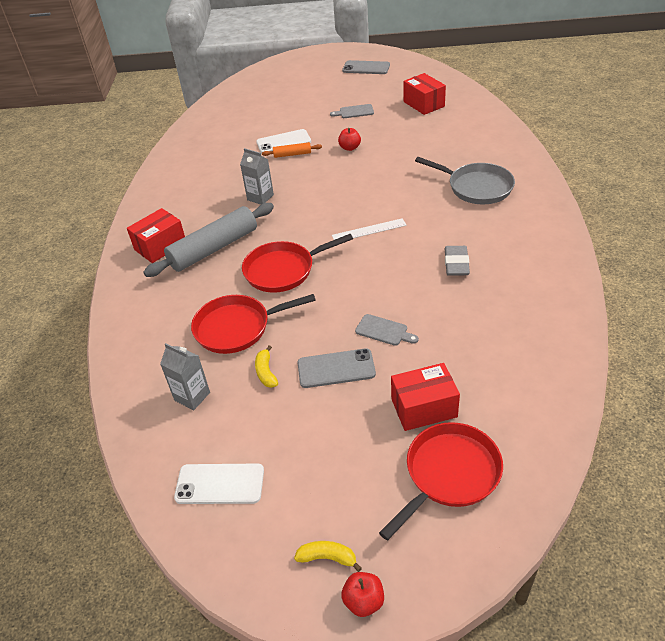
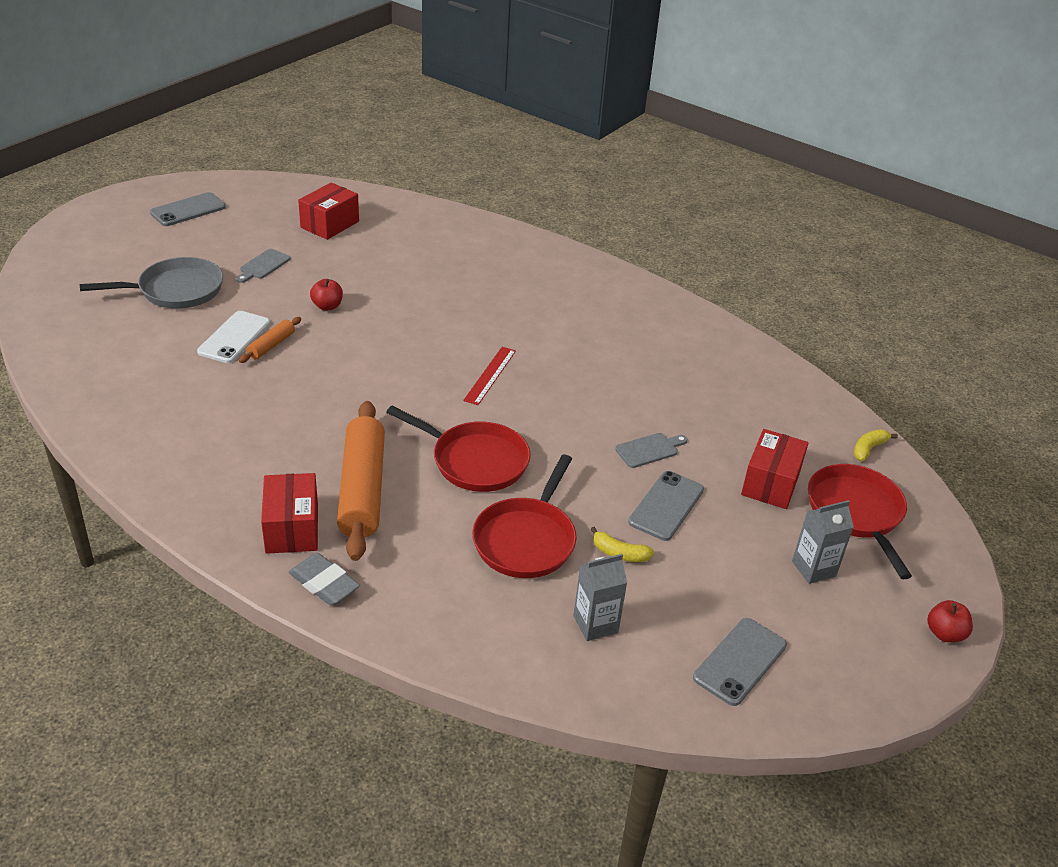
camera: 60 degrees left, 5 degrees down
grey rolling pin [143,203,274,277] -> orange rolling pin [337,401,385,561]
white phone [174,463,264,504] -> grey phone [693,618,787,706]
grey carton [240,148,274,205] -> grey carton moved to [792,500,854,584]
red pan [242,234,353,293] -> red pan turned 75 degrees counterclockwise [387,406,531,492]
yellow banana [294,541,362,572] -> yellow banana moved to [854,429,898,461]
white ruler [332,218,407,240] -> red ruler [463,347,516,405]
red box [404,73,446,115] -> red box turned 60 degrees counterclockwise [298,182,359,240]
grey pan [415,157,515,204] -> grey pan moved to [80,257,223,309]
grey eraser [445,246,470,276] -> grey eraser moved to [289,553,360,605]

